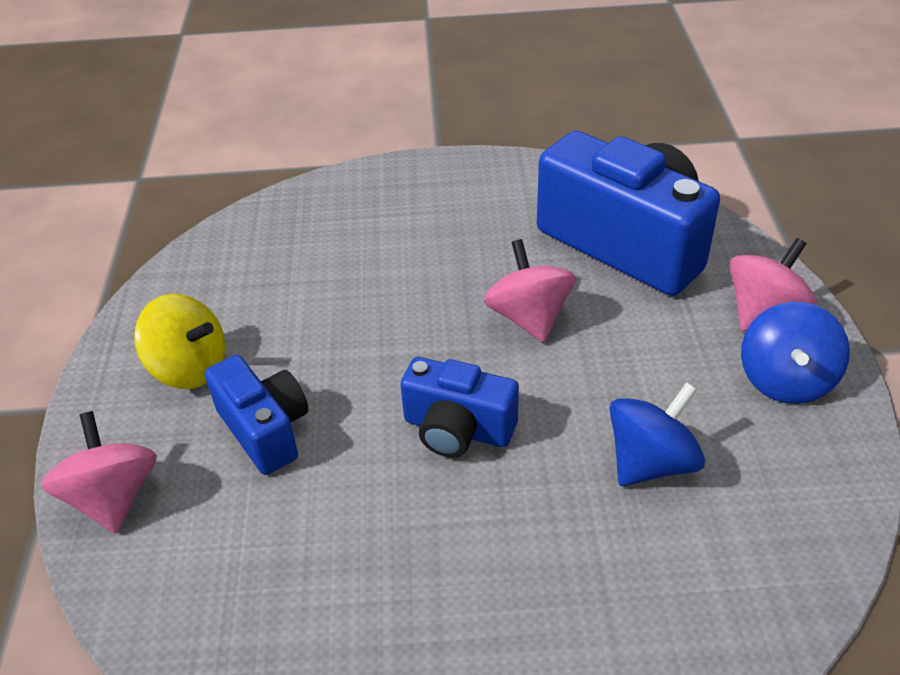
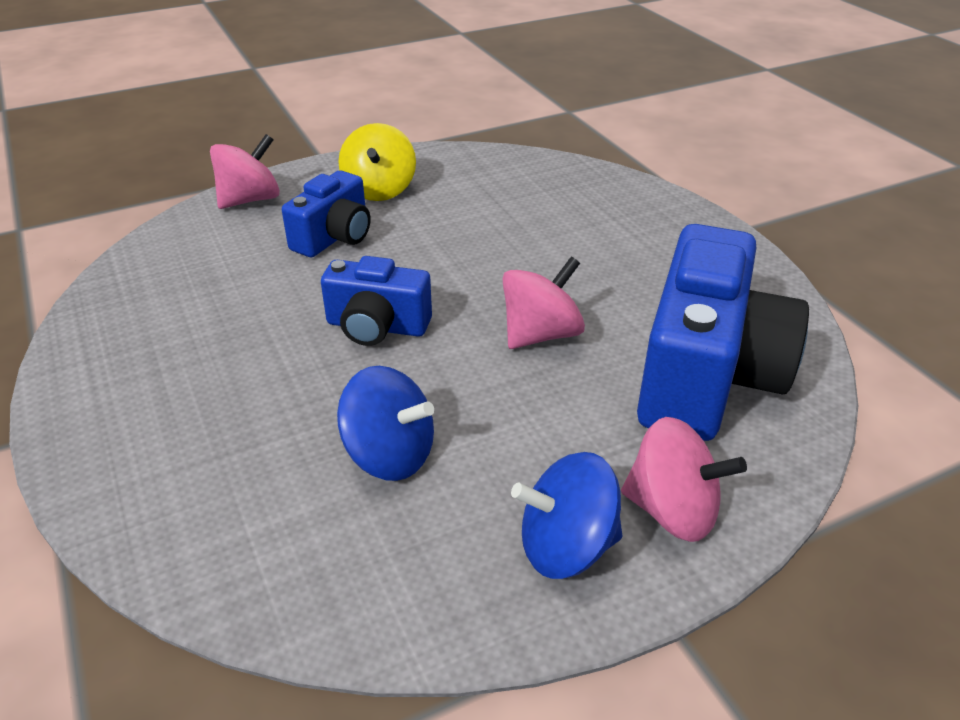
camera: 65 degrees right, 5 degrees down
blue camera [400,357,519,458] -> blue camera turned 75 degrees counterclockwise [321,256,432,346]

